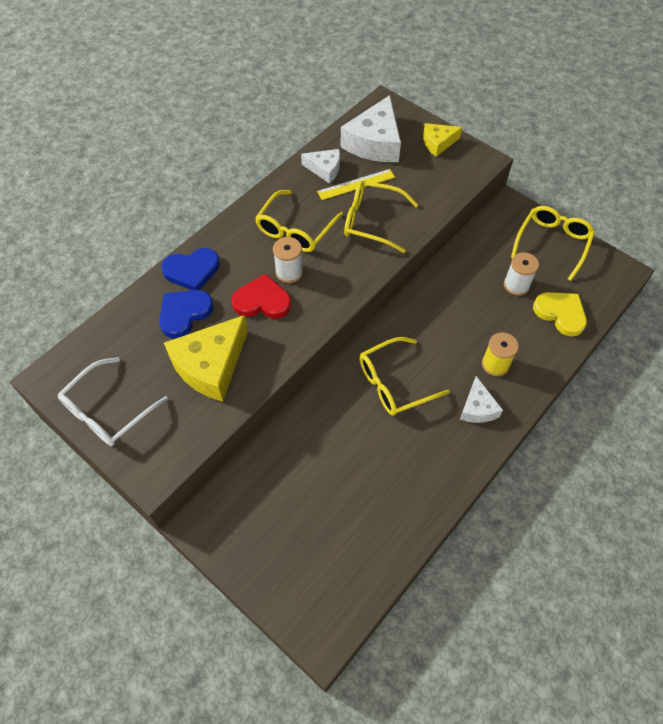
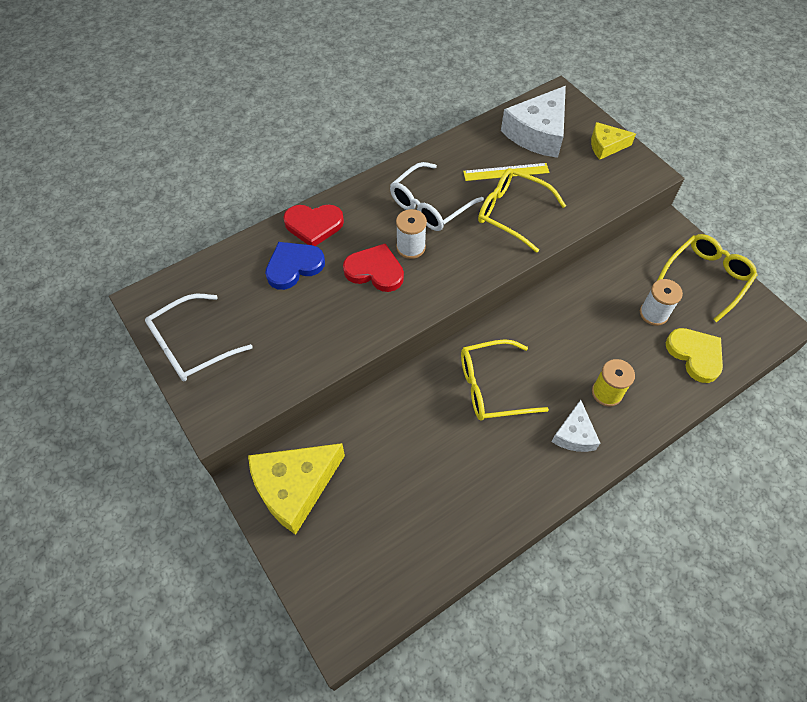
camera: 15 degrees right, 0 degrees up
blue heart [161,248,220,290] -> red heart [284,204,344,246]
yellow cheese [164,315,248,402] -> yellow cheese moved to [248,443,345,535]
yellow glasses [255,190,343,252] -> white glasses [390,162,484,231]
white cheese [301,149,340,184] -> none

